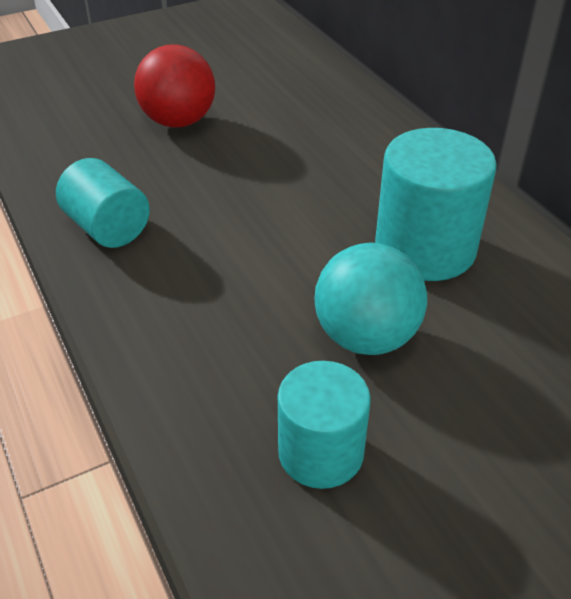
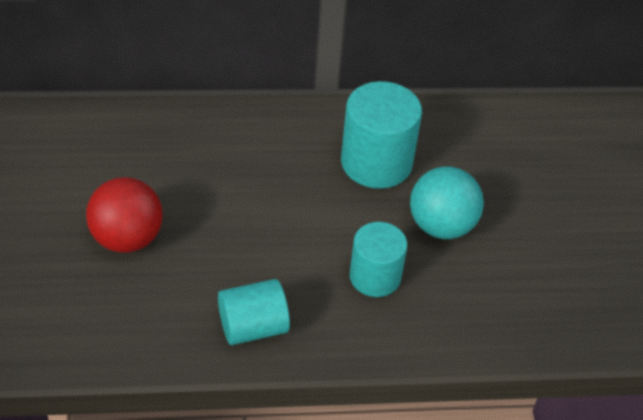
camera: 70 degrees left, 5 degrees up
turquoise cylinder [278,361,371,489] -> turquoise cylinder moved to [349,222,407,297]

